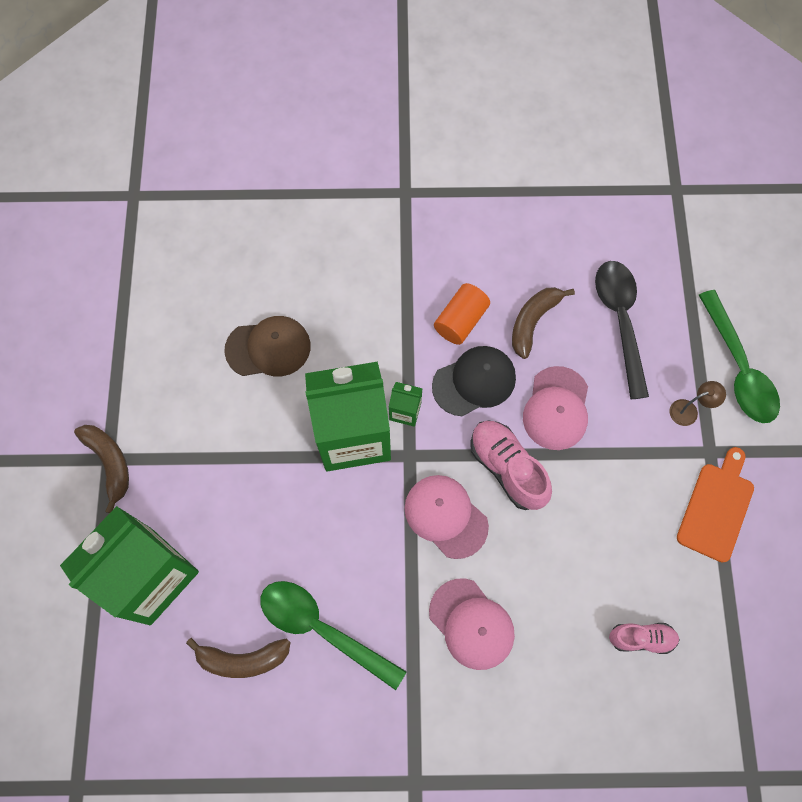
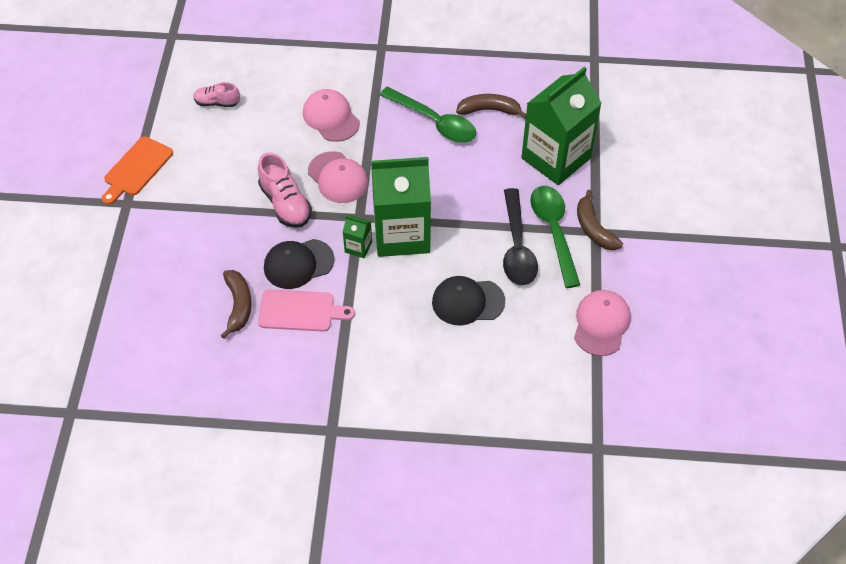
camera: 175 degrees left, 15 degrees down
brown cap [224,316,311,376] -> black cap [432,276,505,326]
orange cylinder [434,283,490,345] -> pink cutting board [258,289,355,332]
brown banana [512,287,575,359] -> brown banana turned 45 degrees counterclockwise [221,270,252,339]
pink cap [523,366,588,450] -> pink cap moved to [574,290,631,356]
black spoon [595,261,649,399] -> black spoon moved to [503,188,538,285]
brown lamp [669,381,726,426] -> none
green spoon [699,290,780,423] -> green spoon moved to [530,186,580,288]

